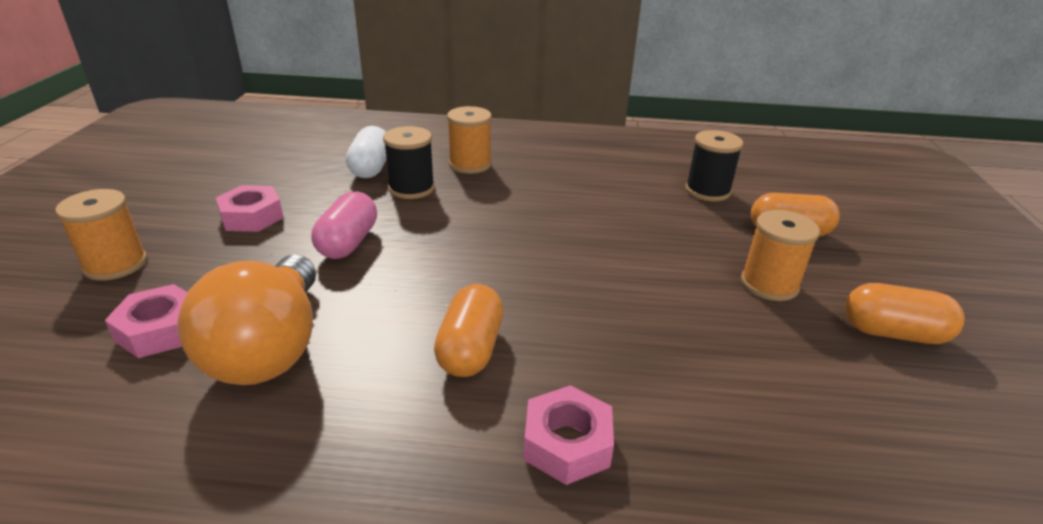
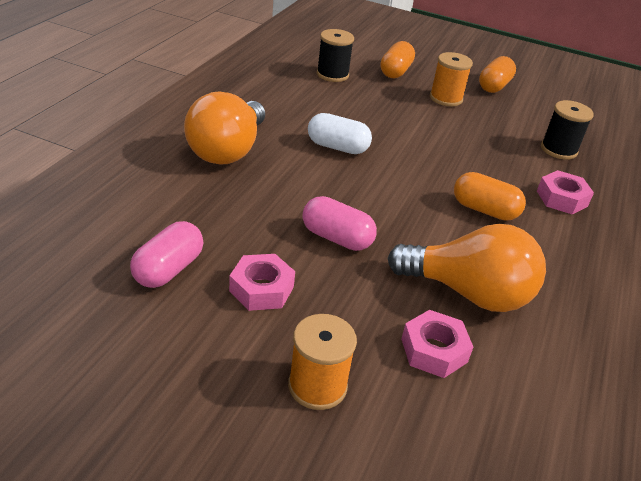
camera: 75 degrees left, 5 degrees up
white capsule [346,126,386,178] -> white capsule moved to [308,113,372,154]
black spool [383,126,435,199] -> black spool moved to [541,100,594,160]
orange spool [447,106,492,174] -> orange light bulb [184,91,265,165]
none -> pink capsule [130,221,203,288]

